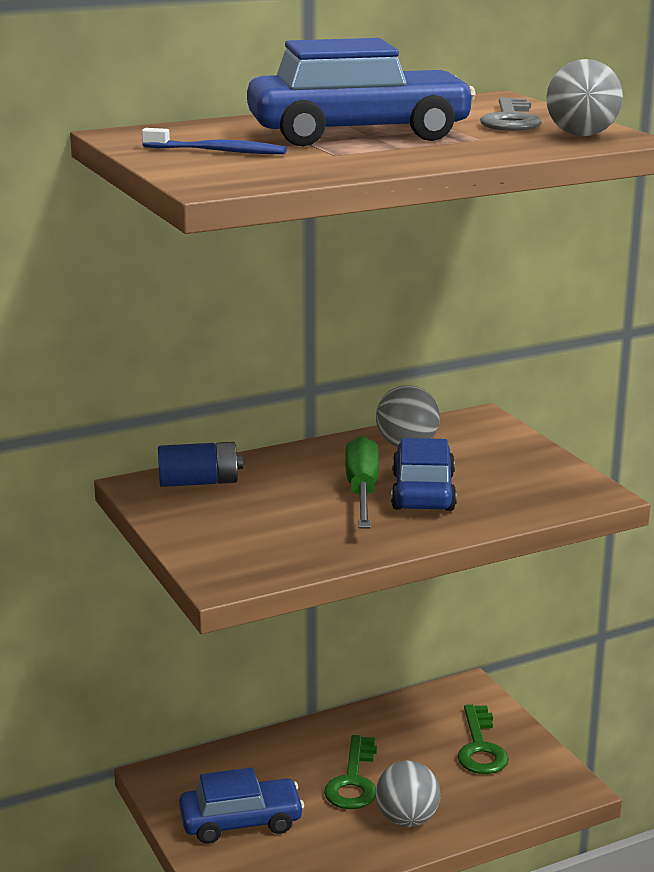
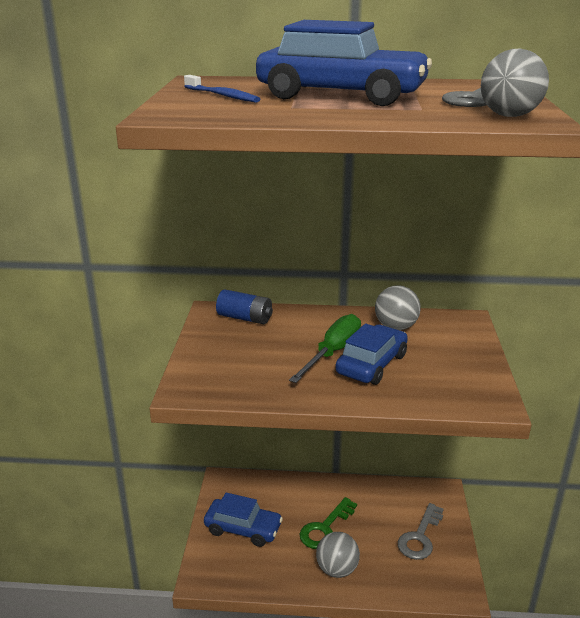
camera: 30 degrees right, 5 degrees up
green key [458,705,509,774] -> grey key [398,503,444,560]

